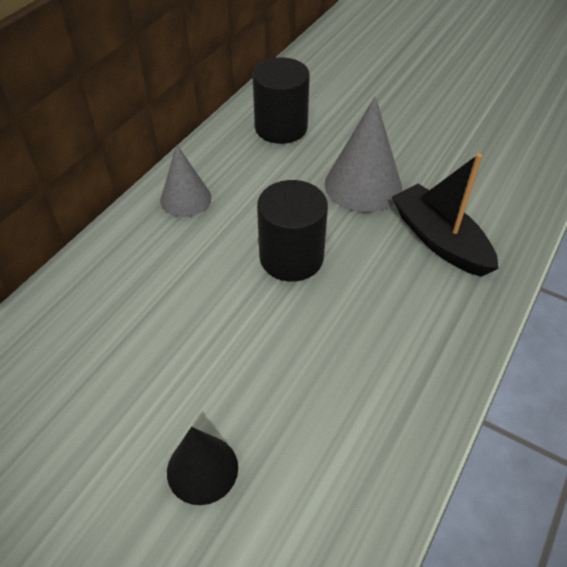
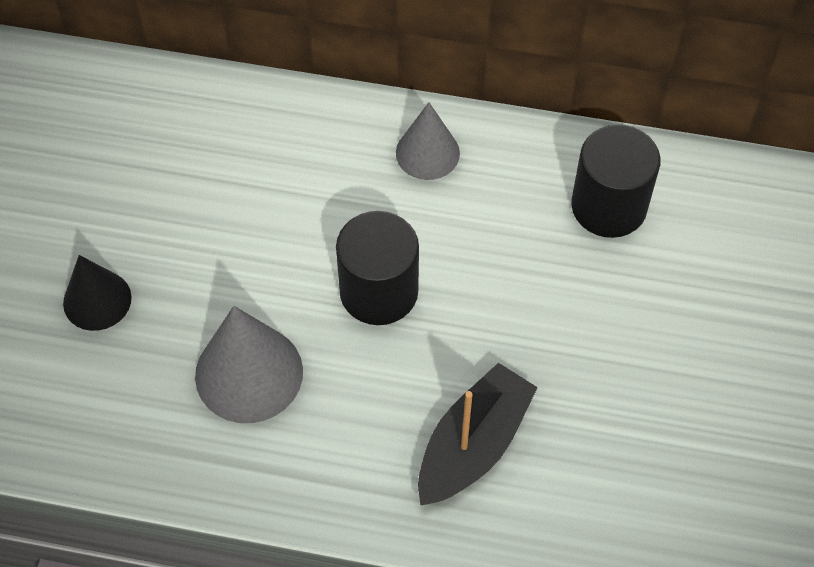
camera: 70 degrees right, 10 degrees up
grey cone [325,96,402,213] -> grey cone moved to [195,306,303,423]

